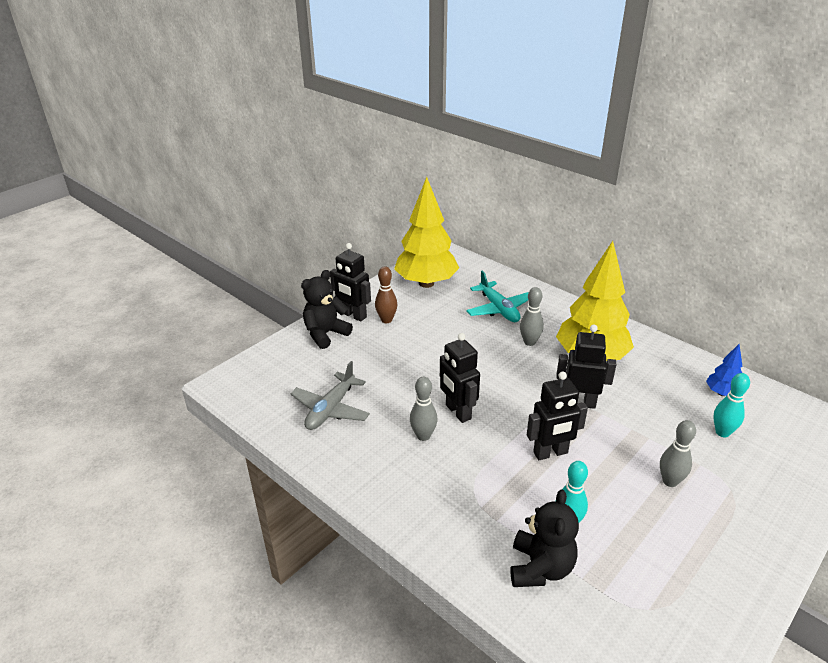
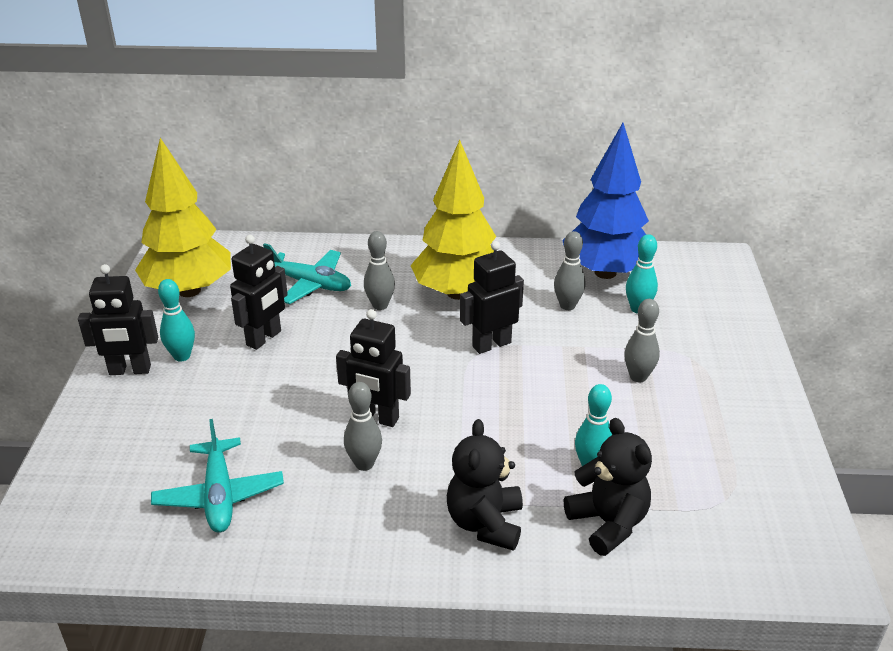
camera: 40 degrees left, 0 degrees up
grey plane [290,361,370,430] -> turquoise plane [151,419,284,533]
black teddy bear [301,270,353,349] -> black teddy bear moved to [447,419,523,551]
brown bowling pin [375,266,397,323] -> turquoise bowling pin [158,279,195,362]
black robot [527,372,588,460] -> black robot moved to [230,235,288,350]
blue tree [706,344,743,396] -> blue tree [562,123,649,279], size x2.25
none -> grey bowling pin [554,231,585,310]

